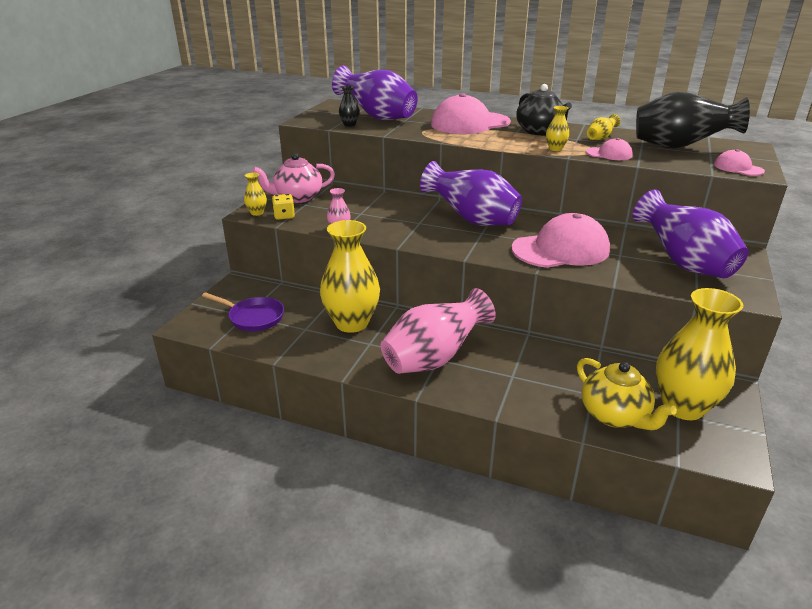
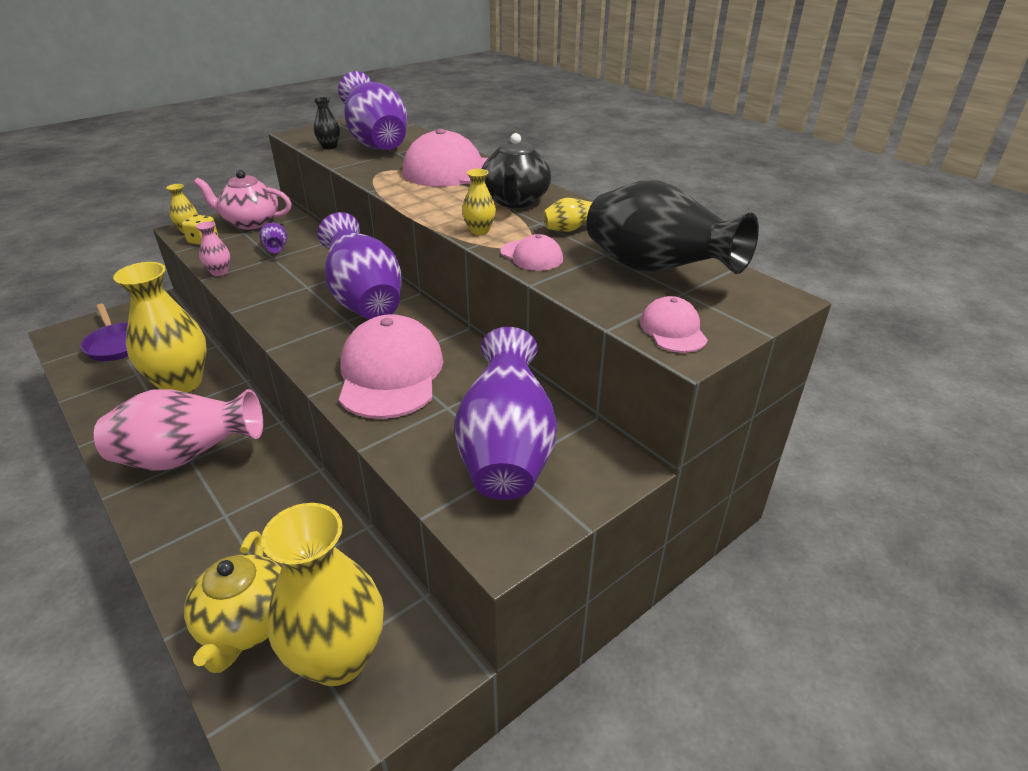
camera: 30 degrees right, 5 degrees up
pink cap [511,213,610,268] -> pink cap turned 105 degrees counterclockwise [339,314,443,419]
none -> purple vase [259,223,287,253]

